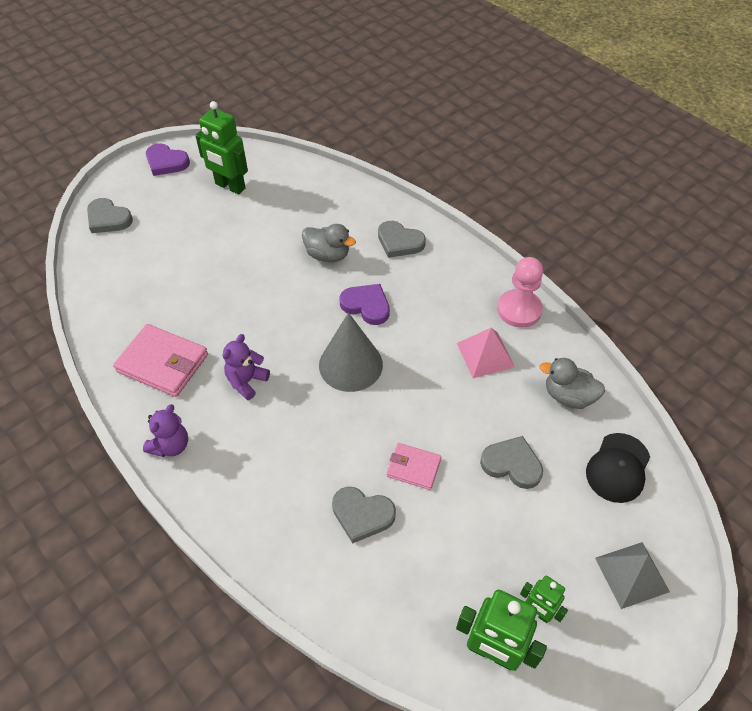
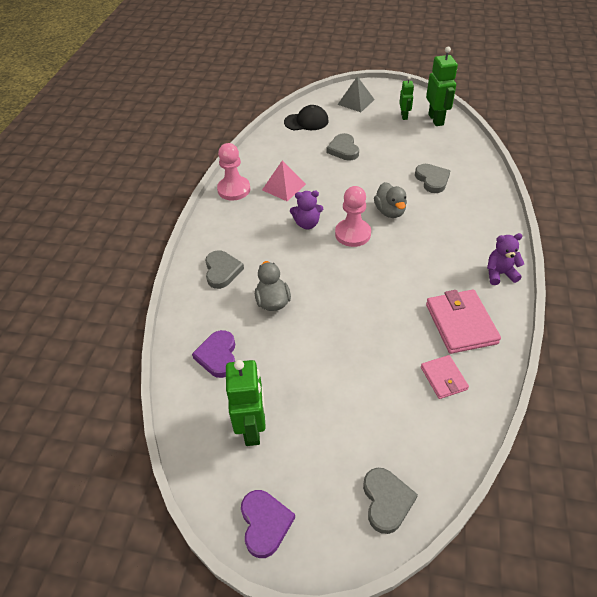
camera: 125 degrees left, 5 degrees down
purple teddy bear [223,334,270,400] -> purple teddy bear moved to [290,191,323,229]
grey cone [319,312,383,392] -> pink pawn [335,186,371,247]
purple heart [340,284,390,325] -> purple heart moved to [192,330,235,378]
pink wallet [387,443,441,490] -> pink wallet moved to [421,355,469,399]
grey duck [540,358,605,409] -> grey duck moved to [374,182,407,218]

